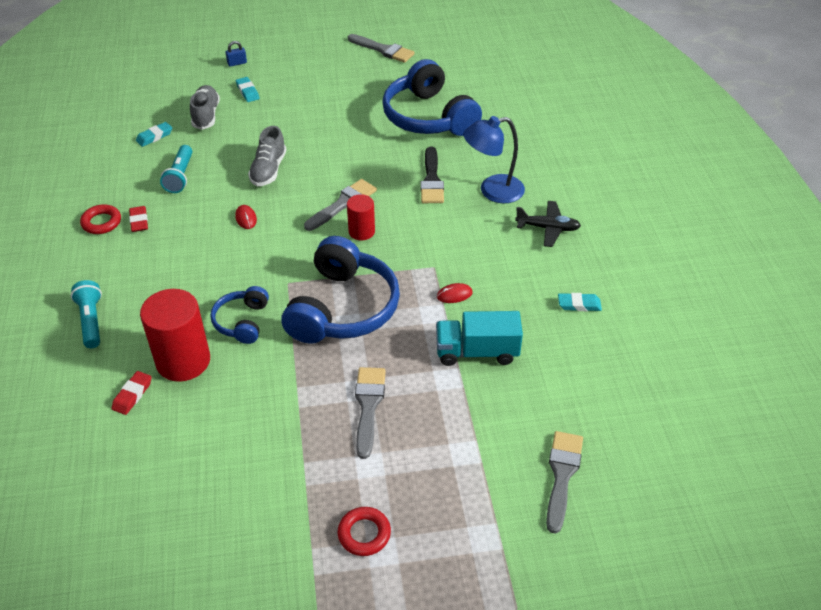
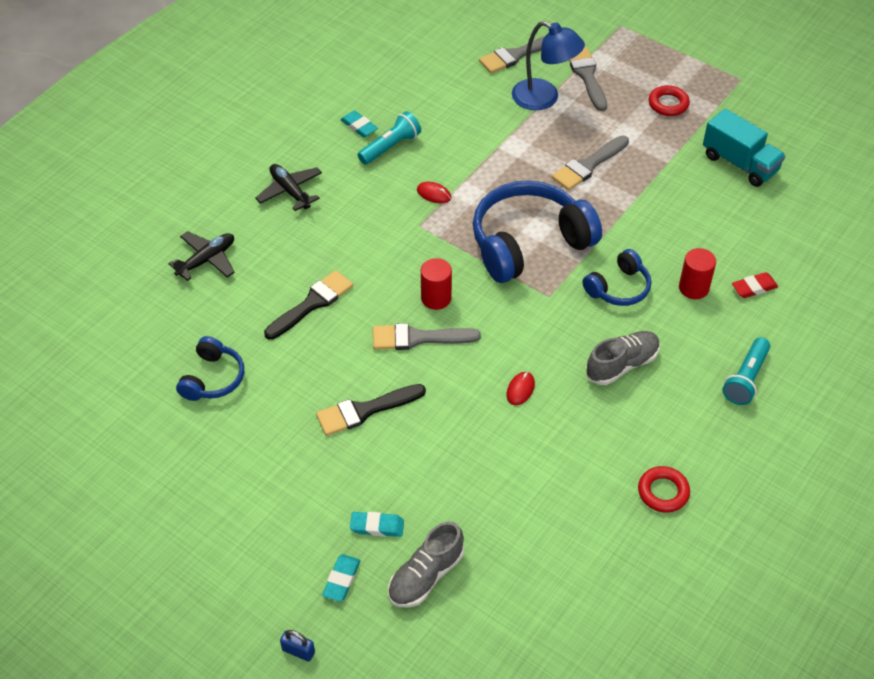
camera: 135 degrees left, 5 degrees up
red eraser [129,206,148,232] -> none
turquoise eraser [136,122,172,147] -> turquoise eraser moved to [350,512,404,537]
red cylinder [140,289,210,382] -> red cylinder [679,248,716,299], size x0.56
turquoise flashlight [160,145,193,193] -> turquoise flashlight moved to [358,111,421,165]
grey shoe [248,126,286,186] -> grey shoe moved to [586,331,660,385]
grey brush [348,34,415,63] -> grey brush moved to [569,47,607,111]
blue headphones [382,59,482,136] -> blue headphones [176,336,244,401], size x0.52
turquoise truck [436,311,523,366] -> turquoise truck moved to [703,109,786,187]
blue lamp [463,116,525,203] -> blue lamp moved to [512,21,585,110]
none -> black plane [168,231,235,281]
none -> black brush [316,384,426,436]

